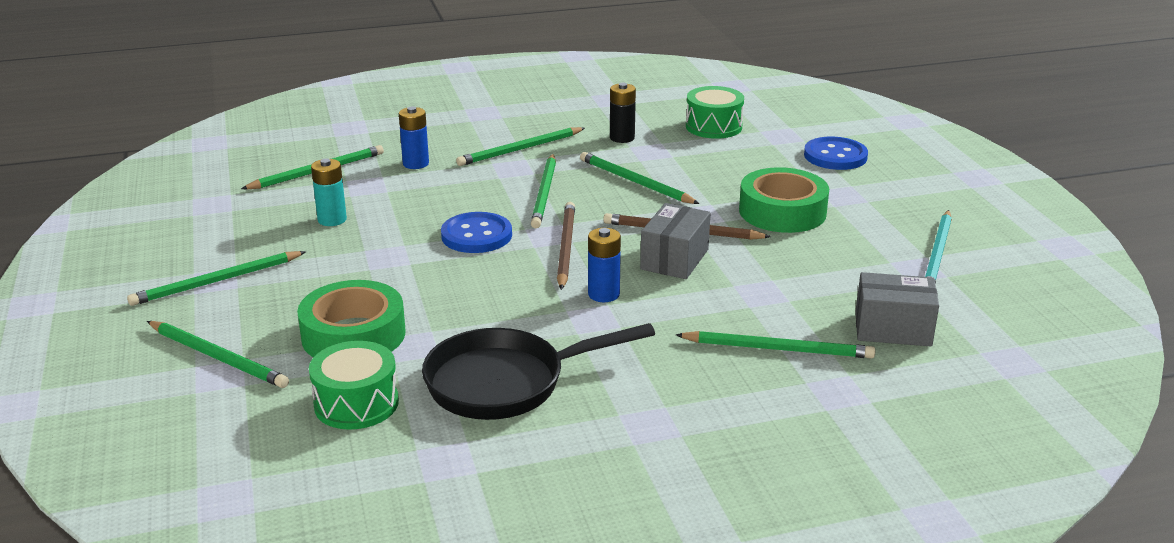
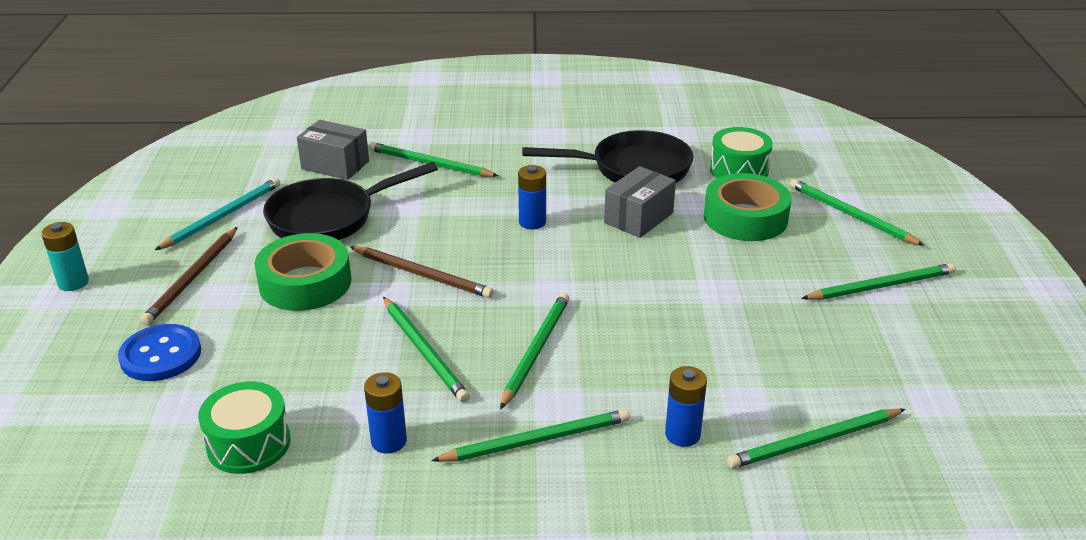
camera: 165 degrees left, 5 degrees up
turquoise battery [311,158,347,226] -> turquoise battery moved to [41,222,89,291]
blue button [441,212,512,253] -> none
brown pencil [557,202,575,290] -> brown pencil moved to [140,227,238,325]
black battery [610,83,636,143] -> blue battery [364,372,407,454]
grey box [640,203,711,279] -> grey box moved to [604,166,676,238]
none -> black pan [263,162,438,240]

